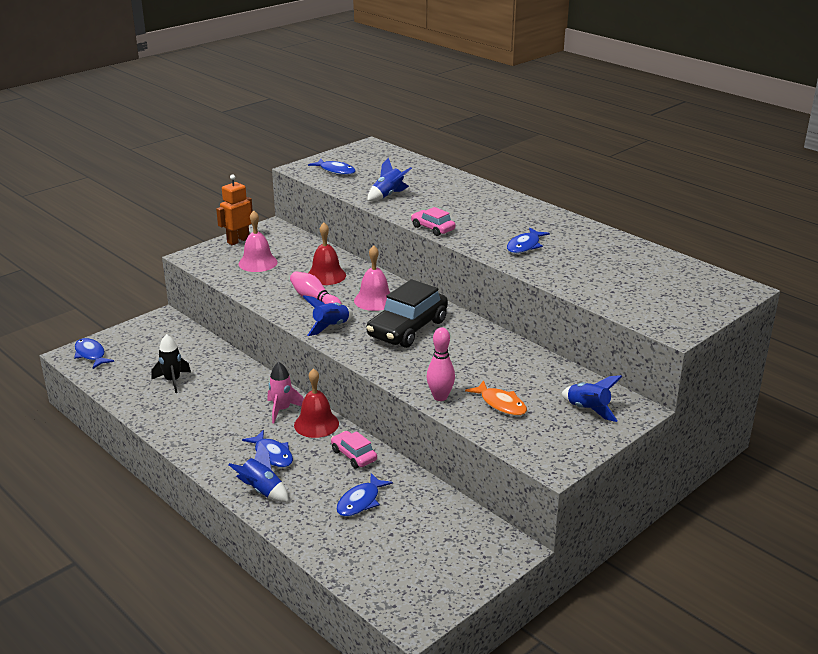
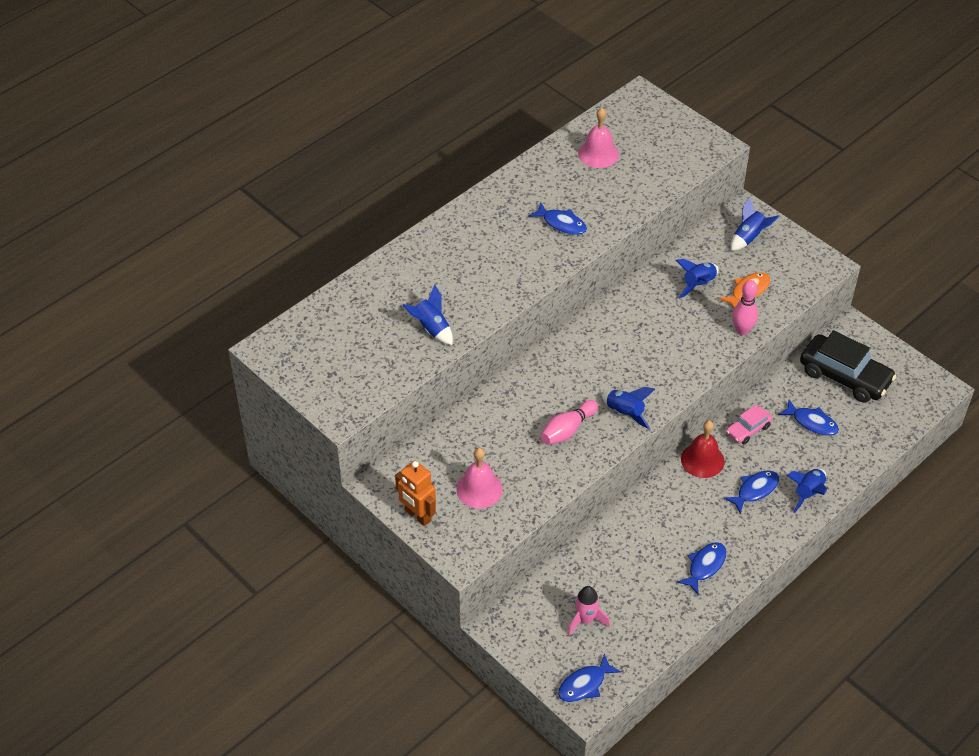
camera: 90 degrees left, 20 degrees up
black rocket [151,334,191,393] -> none
pink rocket [268,362,304,423] -> pink rocket moved to [568,586,610,635]
blue fish [308,159,356,175] -> blue fish moved to [677,542,727,595]
red bell [308,223,346,285] -> none
pink bell [354,245,390,311] -> pink bell moved to [578,108,619,168]
black car [367,279,448,348] -> black car moved to [800,330,896,403]
pink car [411,207,456,236] -> none
none -> blue rocket [675,259,719,298]

